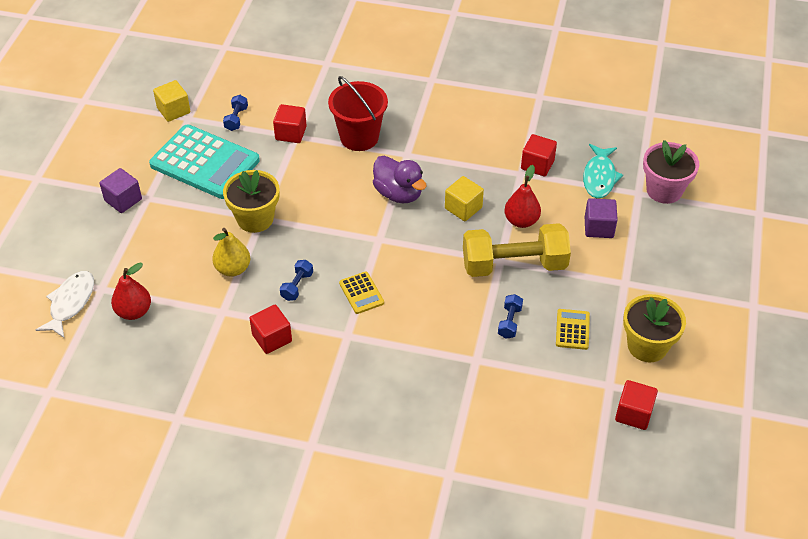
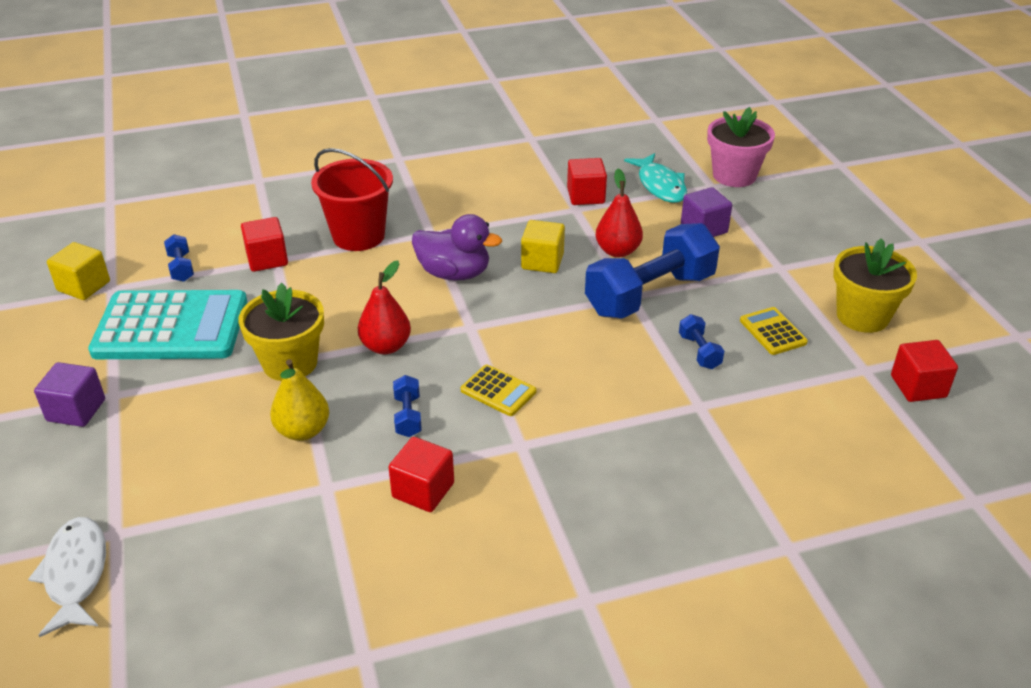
camera: 30 degrees left, 10 degrees down
red pear [111,262,151,320] -> red pear moved to [358,260,411,354]
yellow dumbbell [463,223,571,277] -> blue dumbbell [585,223,720,319]

